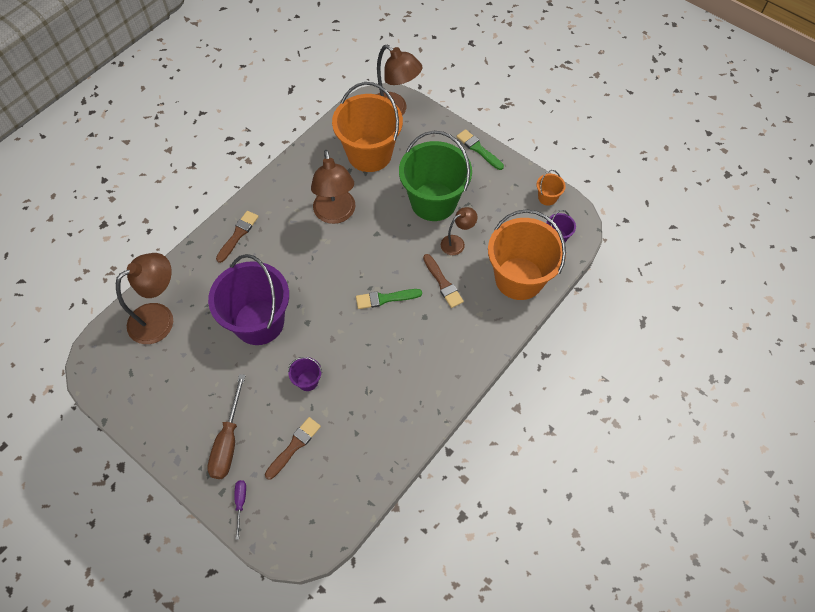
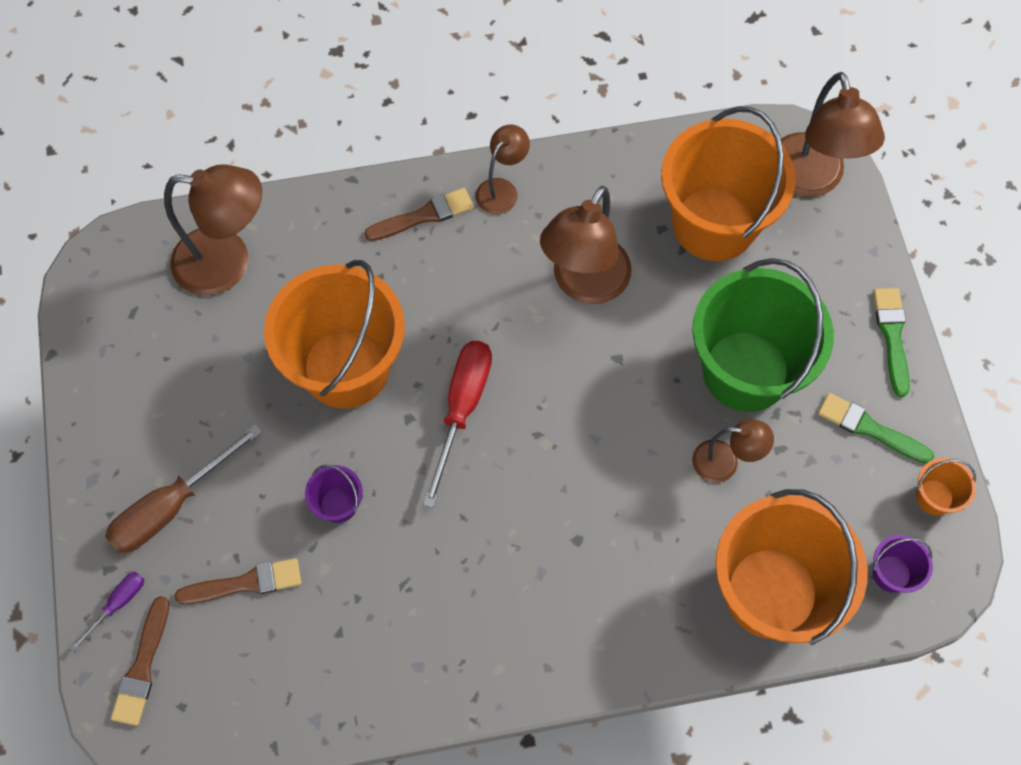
camera: 40 degrees right, 5 degrees up
purple bucket [208,254,289,345] -> orange bucket [264,260,405,409]
green brush [356,289,422,309] -> green brush moved to [818,393,934,464]
brown brush [423,254,464,308] -> brown brush moved to [111,596,169,726]
none -> red screwdriver [423,341,492,508]
none -> brown lamp [476,125,530,215]

